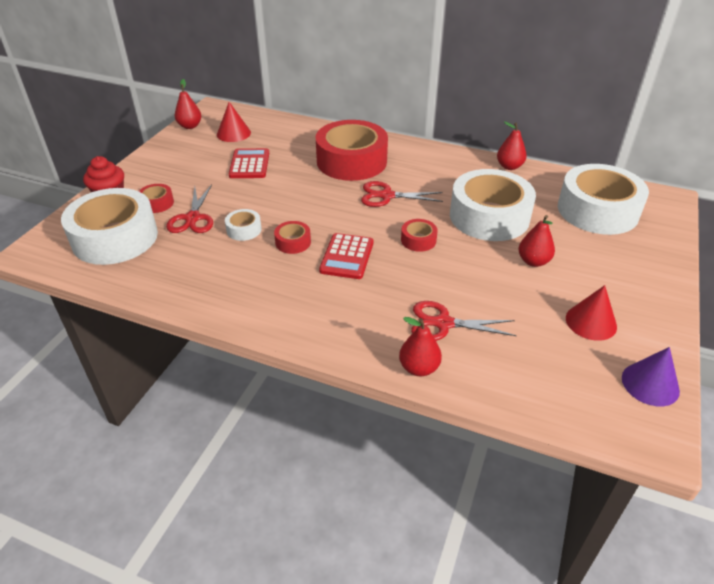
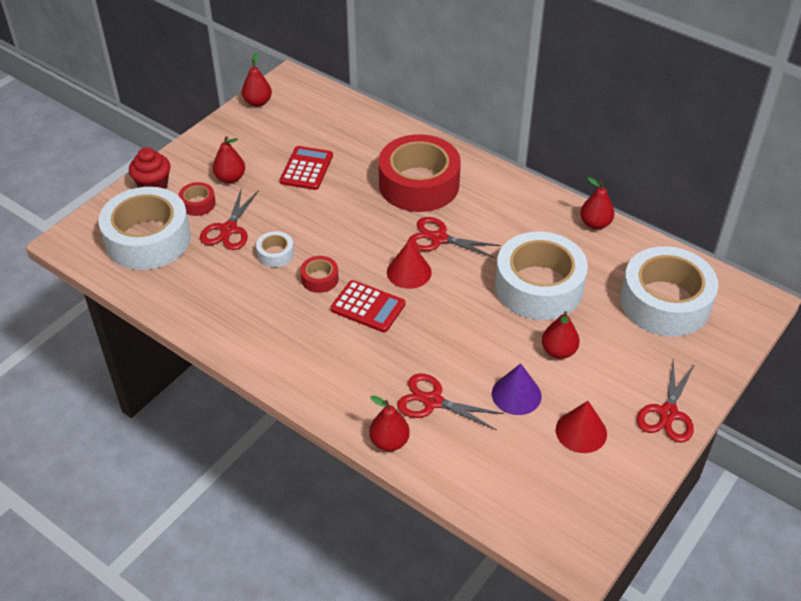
camera: 15 degrees right, 5 degrees up
red cone [217,102,251,142] -> red cone moved to [387,240,432,289]
red calculator [319,233,374,279] -> red calculator turned 90 degrees counterclockwise [330,280,405,333]
red tape [401,219,438,252] -> none
purple cone [622,347,680,406] -> purple cone moved to [492,363,542,415]
none -> red pear [213,136,245,183]
none -> red scissors [637,360,695,443]

